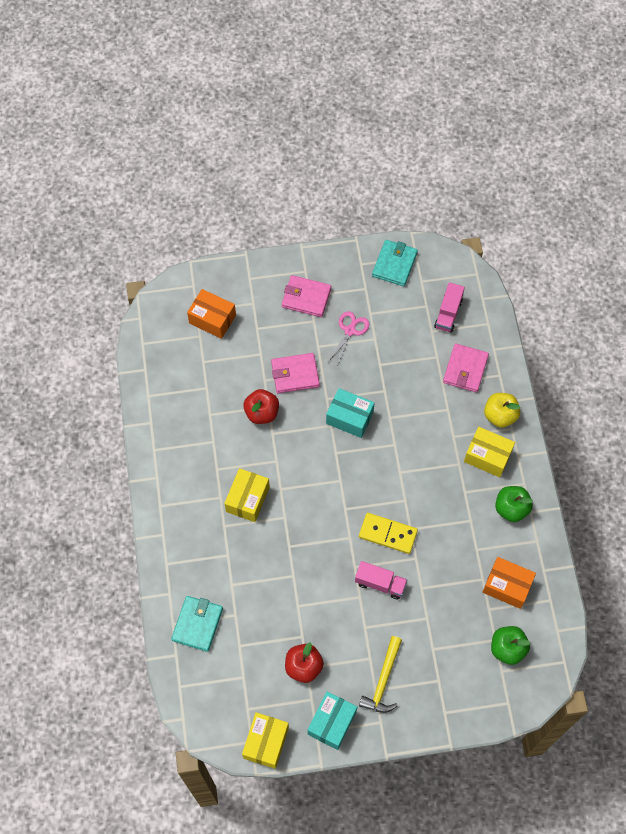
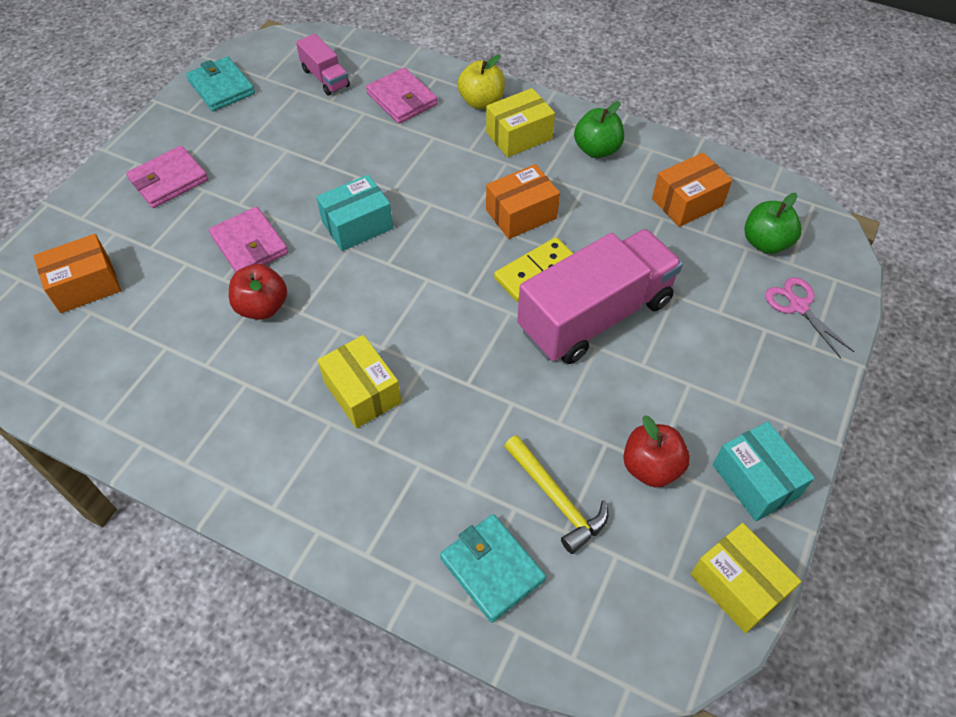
camera: 55 degrees left, 10 degrees down
pink wallet [271,353,320,393] -> pink wallet turned 60 degrees counterclockwise [209,207,288,272]
pink scissors [327,311,369,366] -> pink scissors moved to [765,277,854,359]
pink truck [355,561,407,599] -> pink truck [517,229,683,364], size x2.12
yellow hammer [359,636,402,713] -> yellow hammer moved to [504,435,608,554]
none -> orange box [486,164,560,239]

